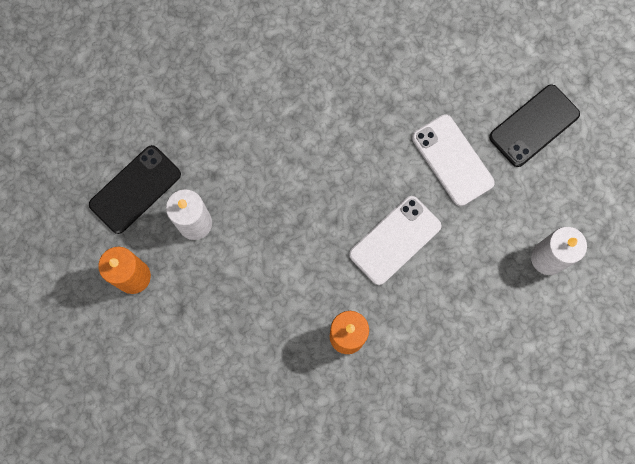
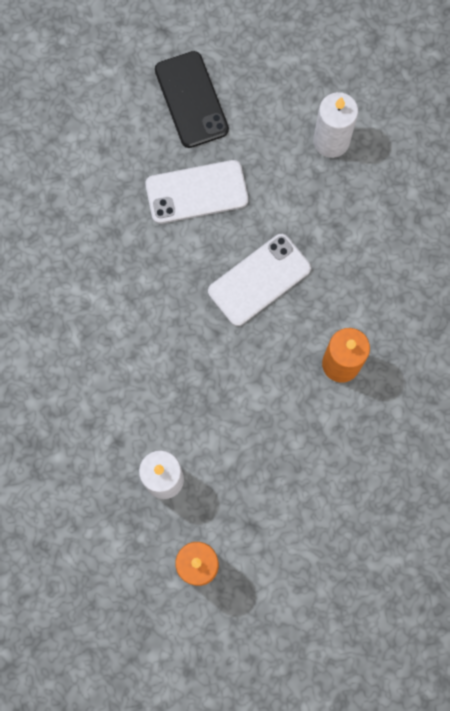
camera: 70 degrees left, 0 degrees up
black phone [89,145,181,234] -> none
white phone [349,196,441,285] -> white phone turned 75 degrees clockwise [208,234,311,326]

